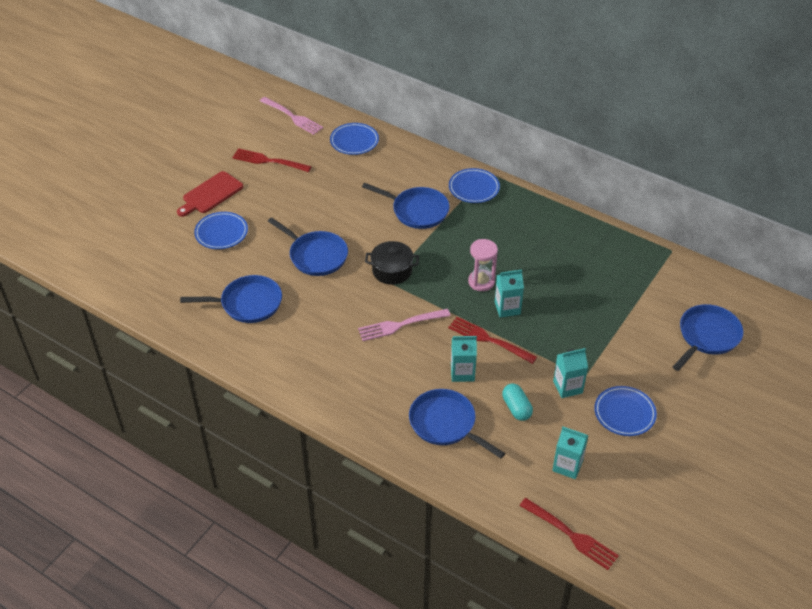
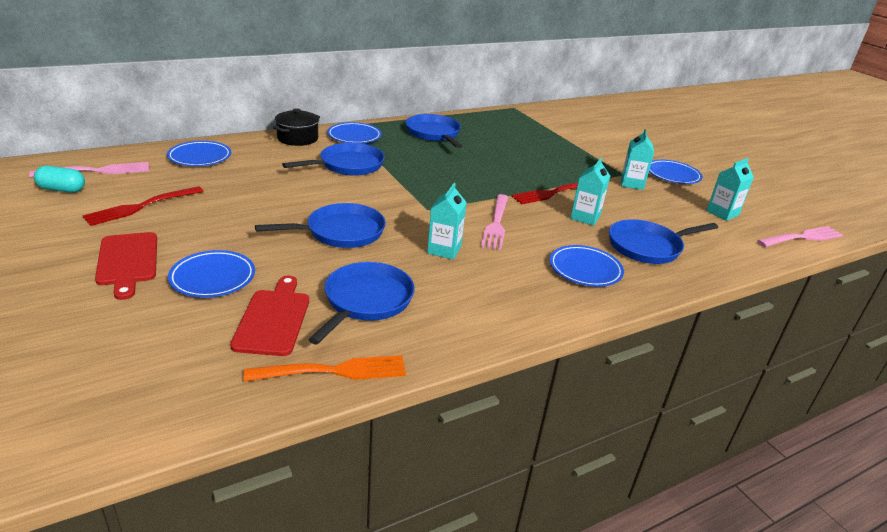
camera: 65 degrees left, 15 degrees down
black pot [365,241,419,285] -> black pot moved to [273,108,320,146]
pink hourglass [468,239,498,291] -> none
turquoise carton [495,270,524,318] -> turquoise carton moved to [427,183,467,260]
turquoise capsule [502,384,533,421] -> turquoise capsule moved to [34,166,85,193]
red fork [519,498,619,570] -> pink fork [757,226,844,247]
blue pan [673,304,743,371] -> blue pan moved to [405,114,462,148]
none -> red cutting board [230,276,309,356]
none -> orange fork [244,355,406,382]
none -> blue plate [550,245,624,287]

